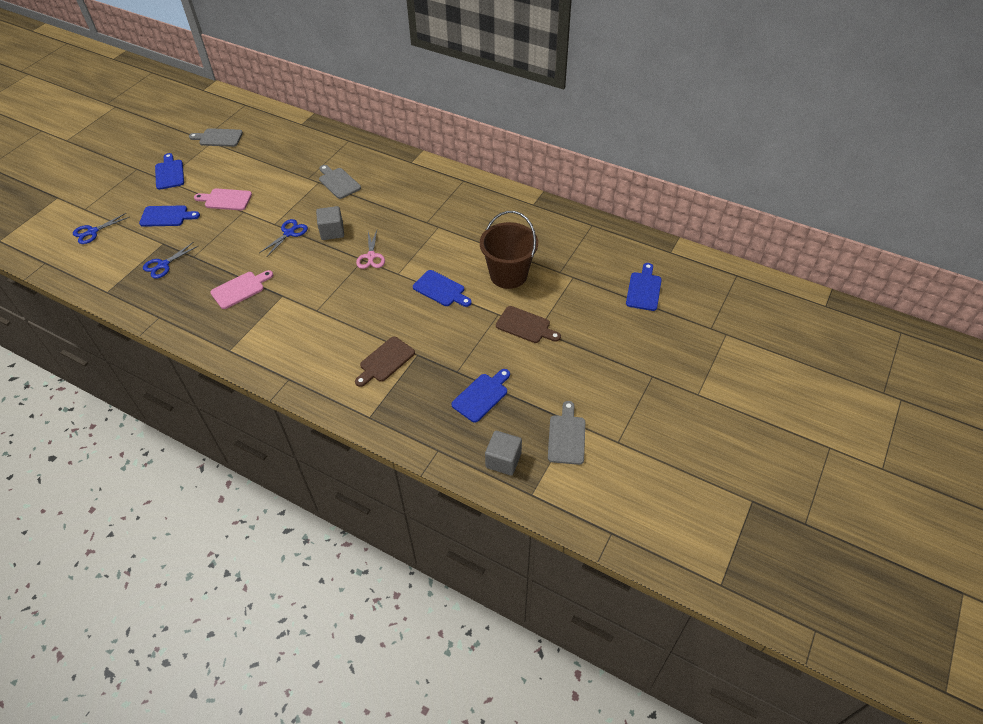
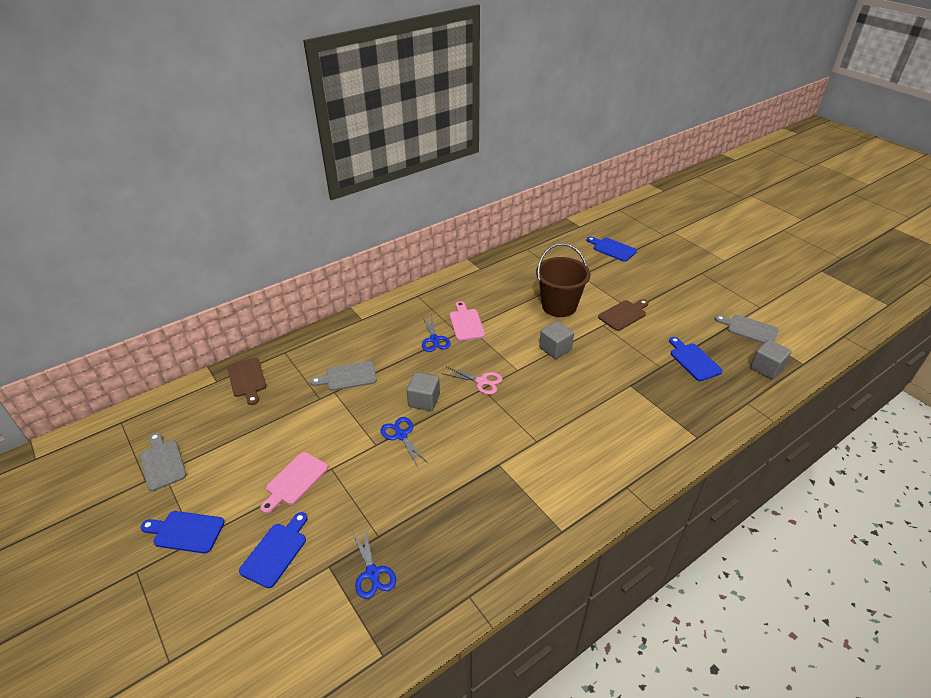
camera: 65 degrees left, 10 degrees down
blue scissors [73,213,129,244] -> blue scissors moved to [422,315,451,352]
grey cutting board [189,128,243,147] -> grey cutting board turned 120 degrees clockwise [140,432,187,491]
pink cutting board [210,270,273,309] -> pink cutting board moved to [449,301,485,341]
brown cutting board [355,337,415,387] -> brown cutting board moved to [227,358,266,405]
blue cutting board [413,270,472,307] -> grey cube [539,321,574,359]

